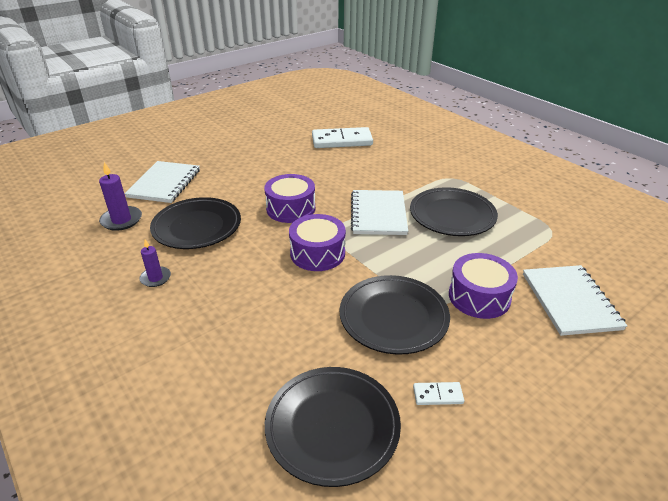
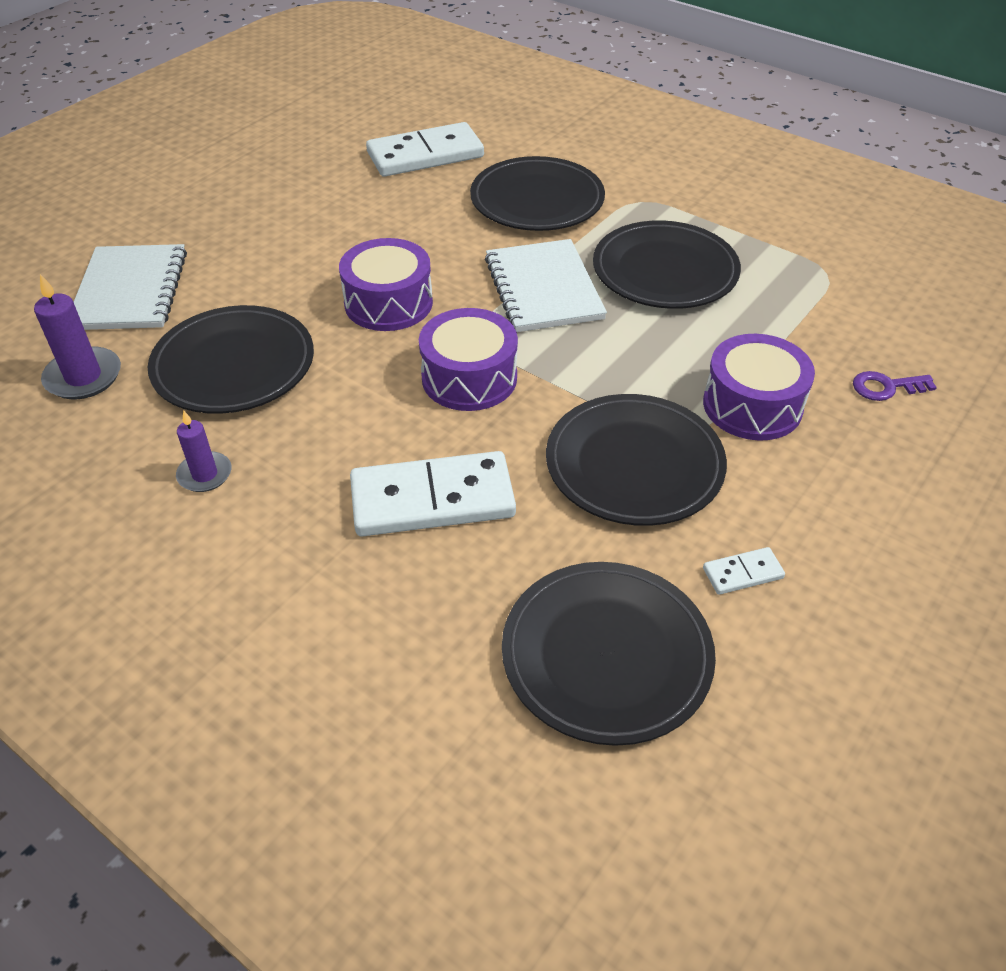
camera: 15 degrees left, 10 degrees up
white notebook [523,265,627,336] -> purple key [853,371,937,401]
none -> white domino [350,451,516,537]
none -> black plate [470,156,605,231]

